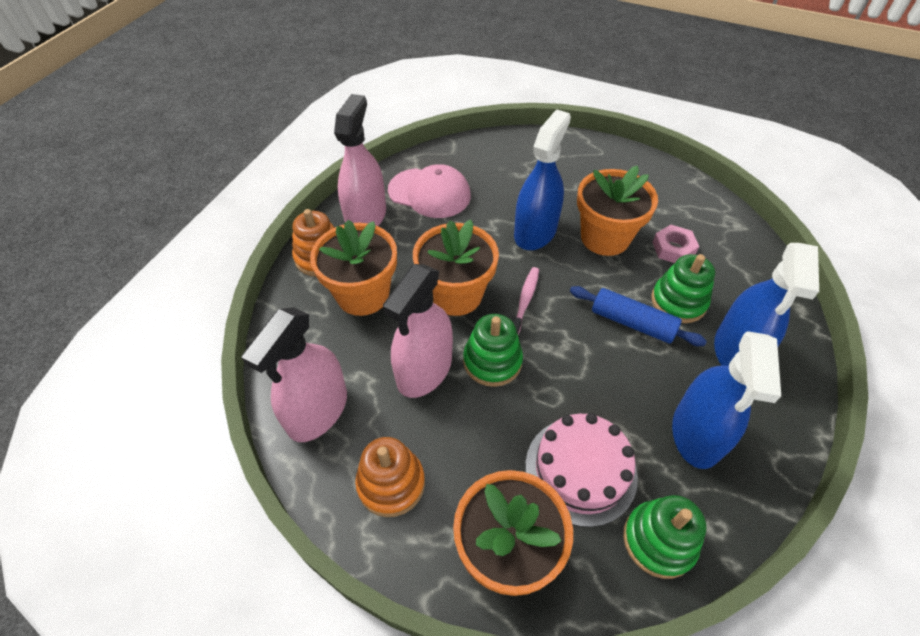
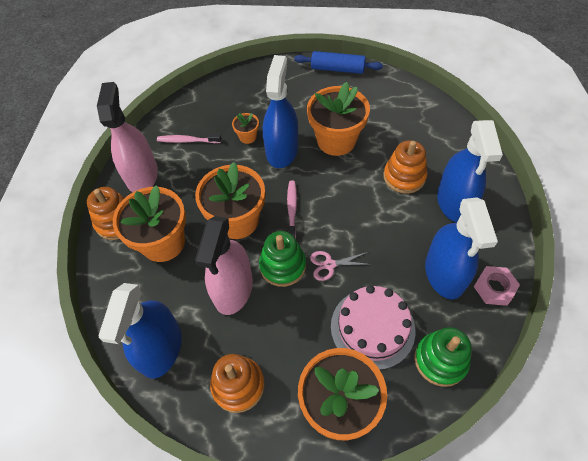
camera: 15 degrees left, 5 degrees up
pink spray bottle [241,307,347,442] -> blue spray bottle [98,283,182,379]
pink cap [388,164,471,218] -> pink toothbrush [157,134,221,143]
blue rolling pin [570,286,707,346] -> blue rolling pin moved to [294,51,383,74]
green stacking toy [651,254,715,323] -> orange stacking toy [383,140,427,194]
pink nut [652,225,699,263] -> pink nut moved to [474,266,520,306]
none -> orange flower pot [232,113,259,144]
none -> pink scissors [310,251,372,281]

